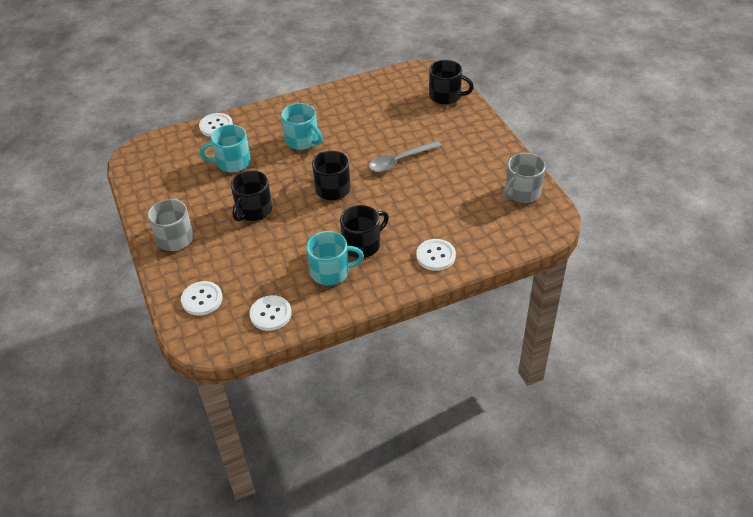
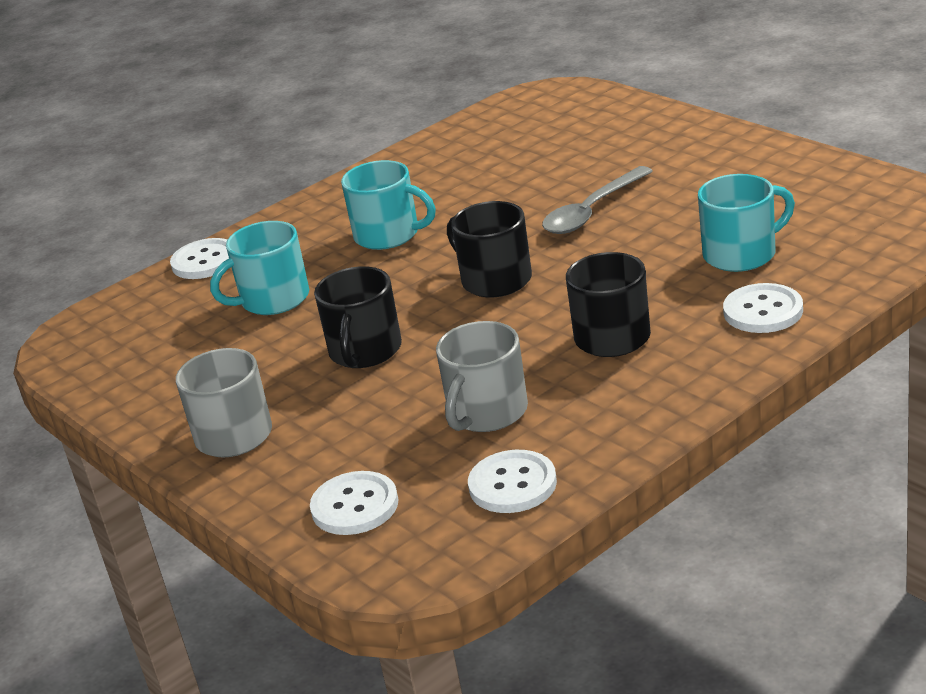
camera: 15 degrees left, 15 degrees down
turquoise mug [306,231,364,285] -> turquoise mug moved to [698,174,795,272]
black mug [429,60,474,105] -> none
grey mug [503,153,546,203] -> grey mug moved to [436,321,528,432]

